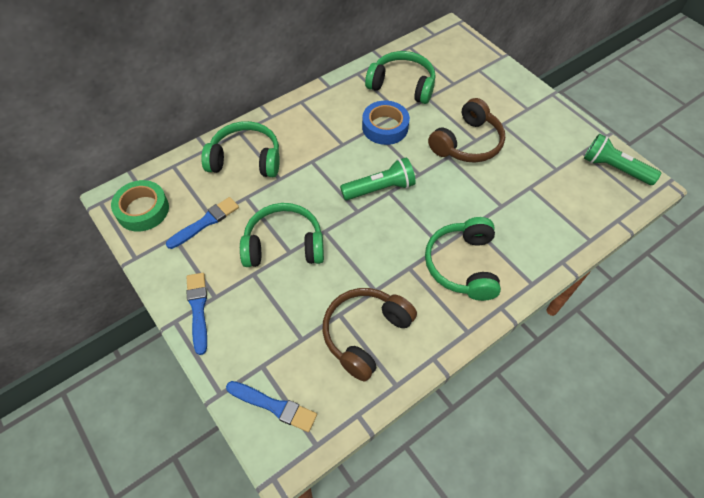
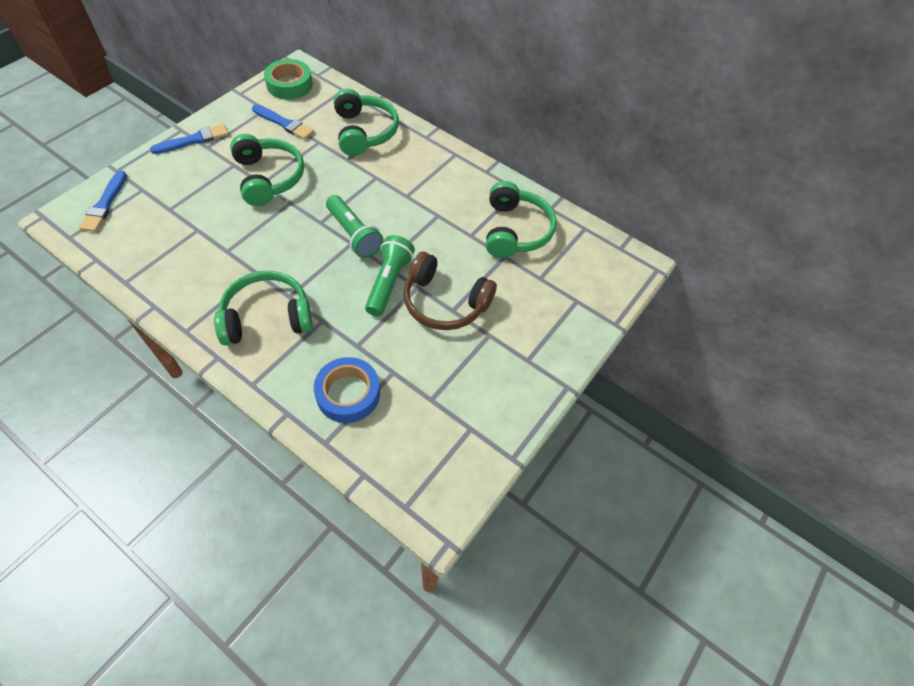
camera: 70 degrees right, 0 degrees up
brown headphones [323,288,417,381] -> none
blue tape [362,101,410,145] -> blue tape moved to [314,357,380,423]
green flashlight [584,134,661,185] -> green flashlight moved to [365,235,415,316]

